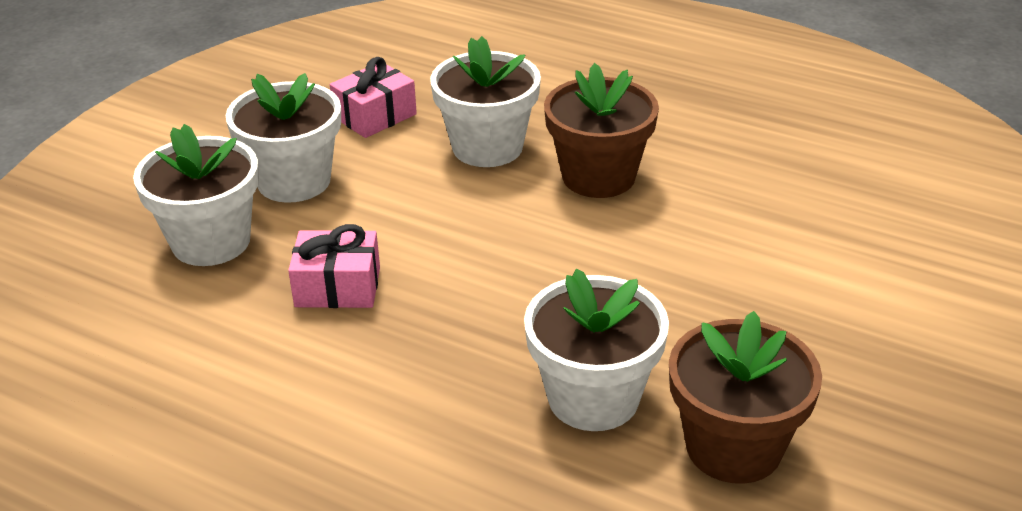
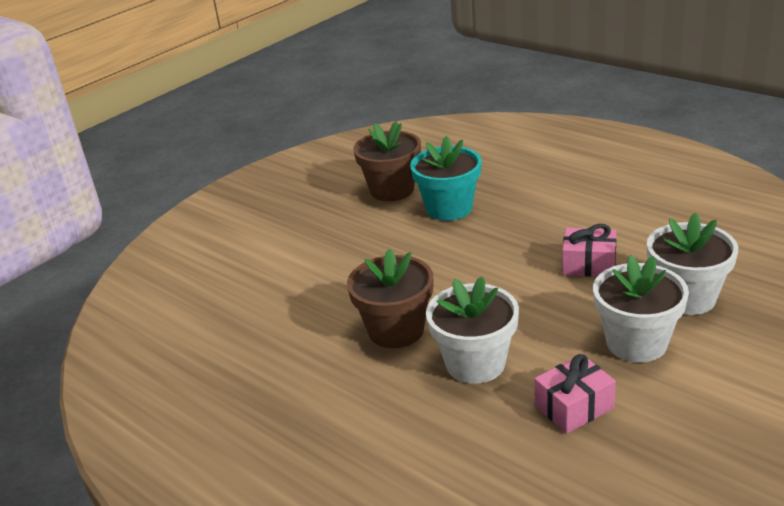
camera: 165 degrees left, 5 degrees down
white flower pot [524,269,669,431] -> turquoise flower pot [410,136,482,221]

